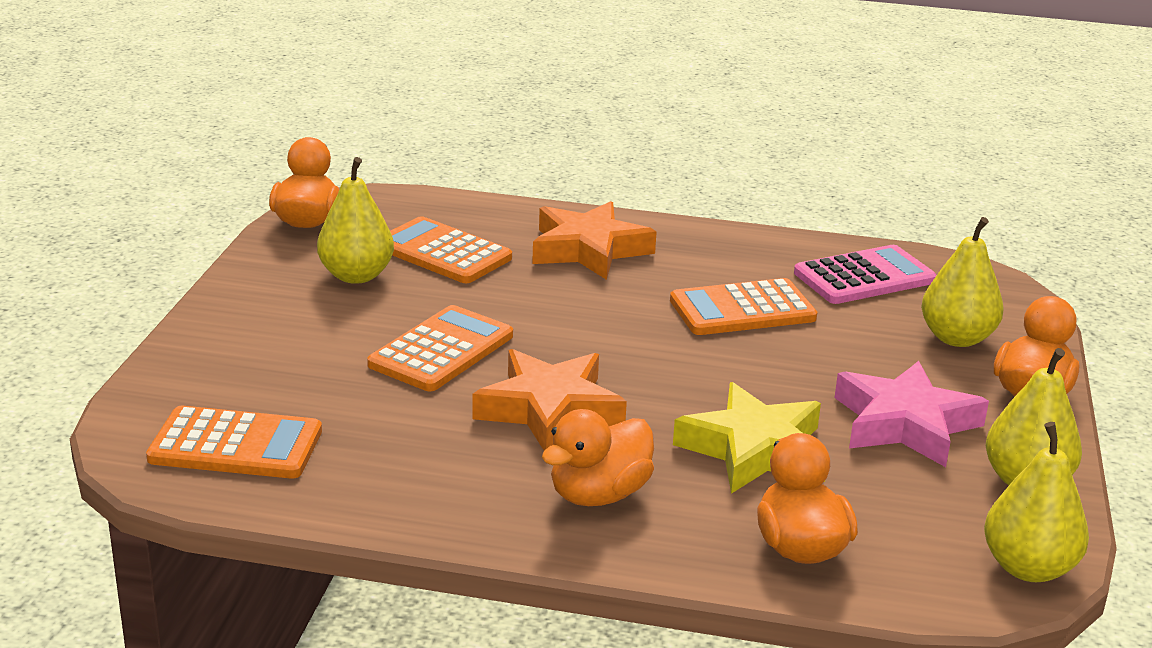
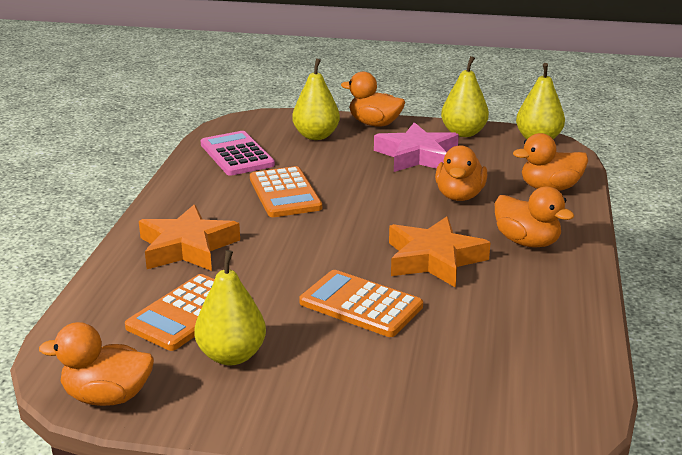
camera: 90 degrees left, 0 degrees up
orange calculator [146,406,322,478] -> none
yellow star [673,382,825,494] -> orange duck [435,145,487,201]

